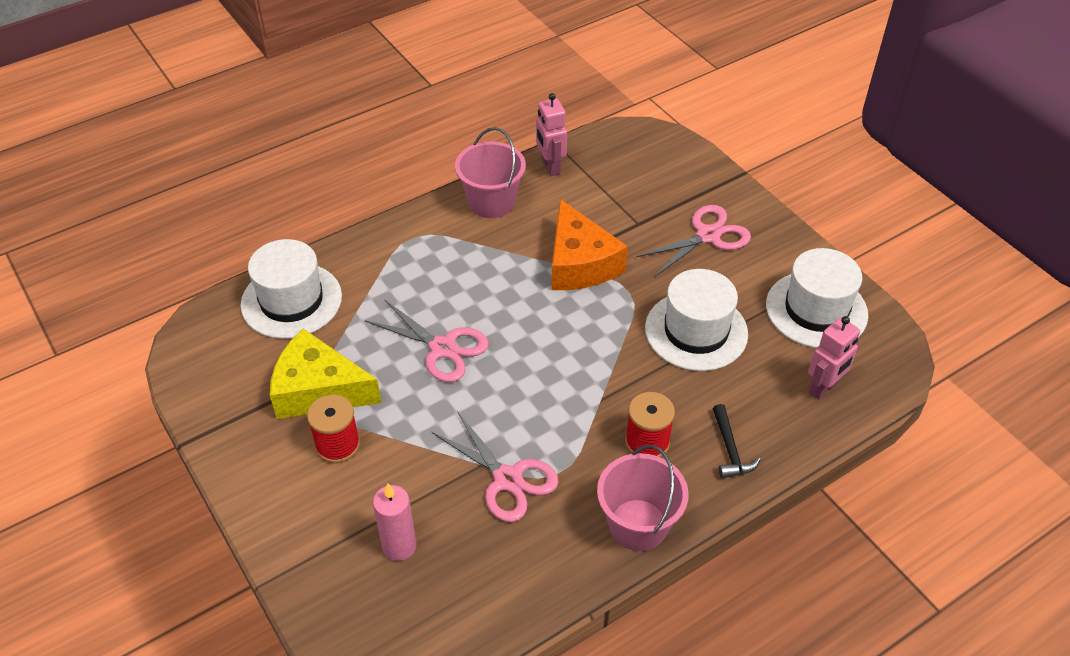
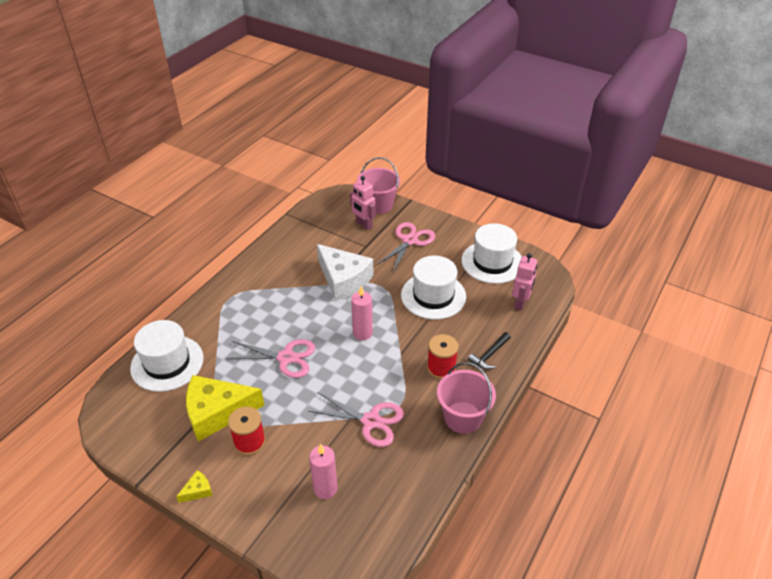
camera: 25 degrees left, 5 degrees down
pink bucket [455,127,526,218] -> pink bucket moved to [357,157,400,214]
pink robot [536,93,567,176] -> pink robot moved to [350,176,375,230]
orange cheese [551,199,628,290] -> white cheese [317,244,373,301]
black hammer [713,404,761,478] -> black hammer turned 75 degrees clockwise [468,332,511,369]
none -> yellow cheese [176,470,212,503]
none -> pink candle [351,286,373,340]

